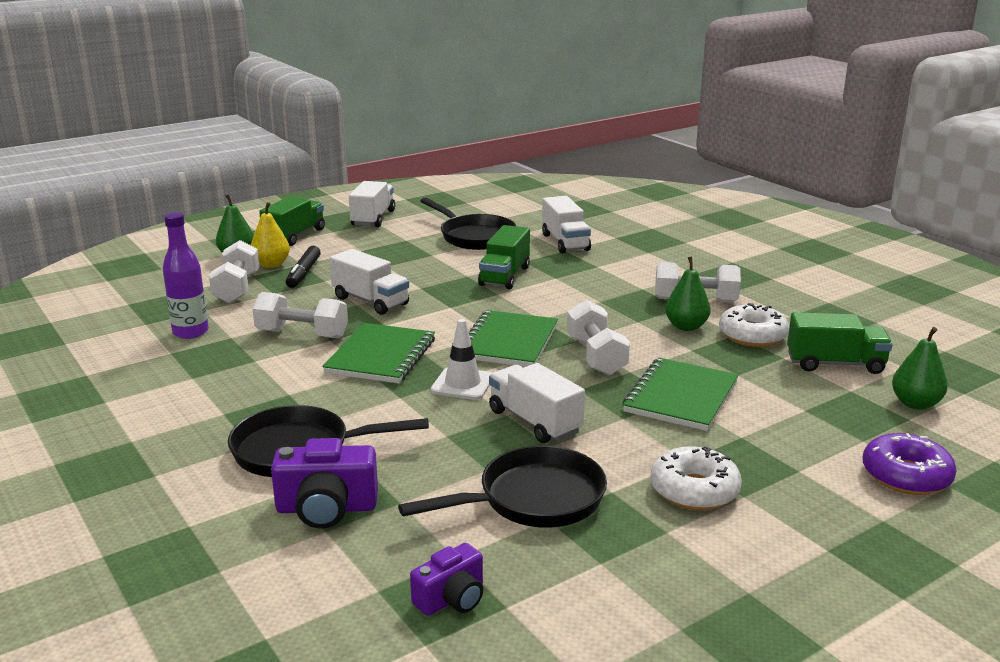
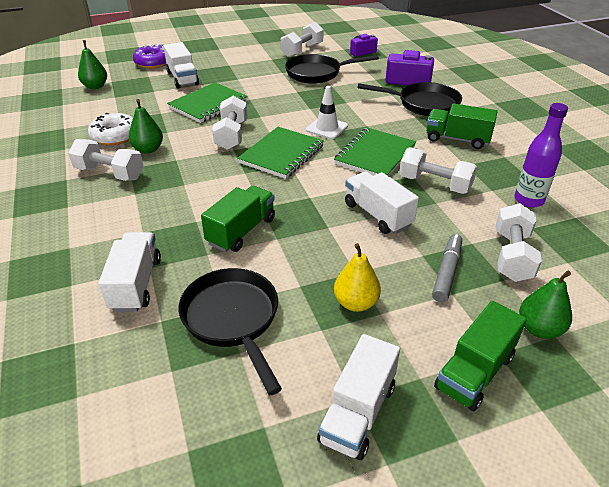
camera: 165 degrees left, 15 degrees up
yellow pear [251,202,290,268] -> yellow pear moved to [334,243,381,312]
black marker [286,246,321,288] -> grey marker [432,234,462,302]
white truck [489,363,585,443] -> white truck moved to [163,42,199,89]
white donut [651,446,742,510] -> none
green truck [787,312,893,374] -> green truck moved to [427,103,498,149]
none -> white dumbbell [281,22,324,58]

